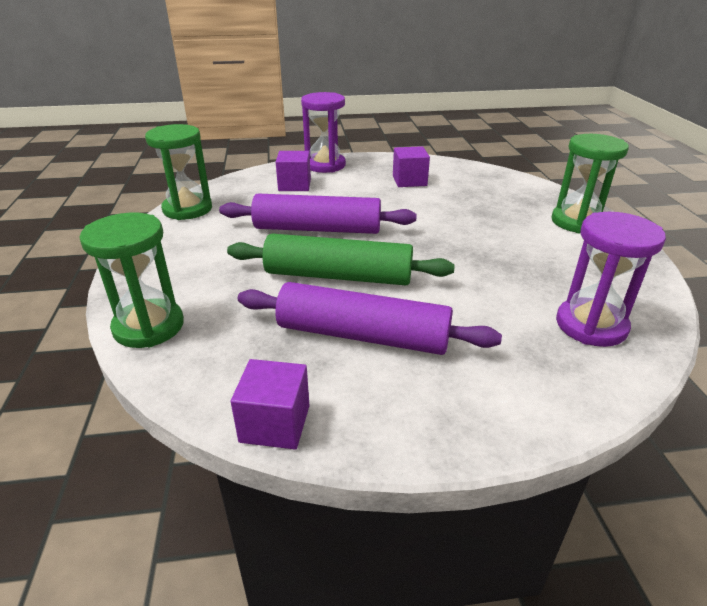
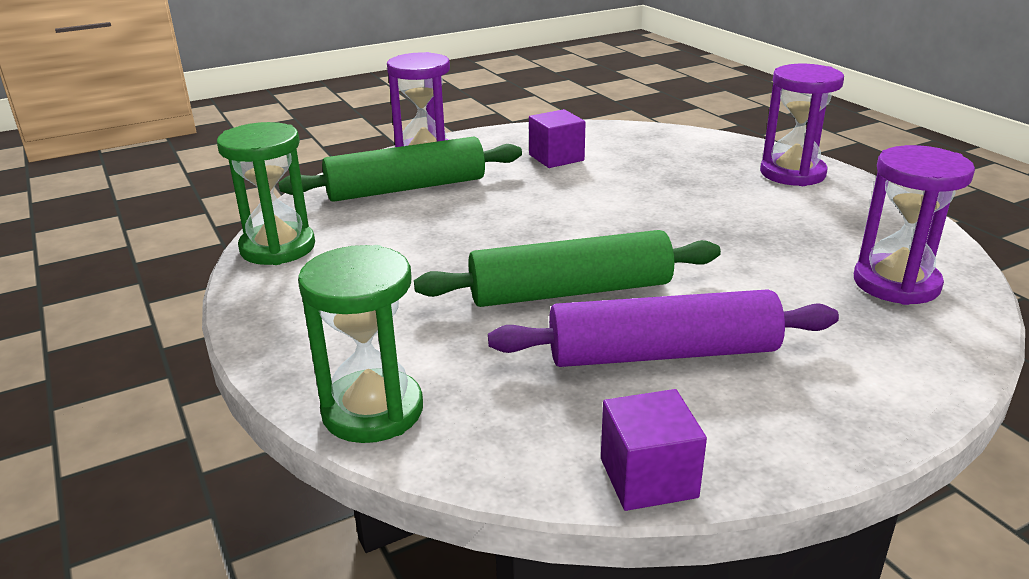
camera: 20 degrees left, 5 degrees down
purple rolling pin [219,194,417,234] -> none
purple cube [276,151,311,191] -> green rolling pin [278,136,522,202]
green hourglass [551,134,629,233] -> purple hourglass [760,64,844,186]

